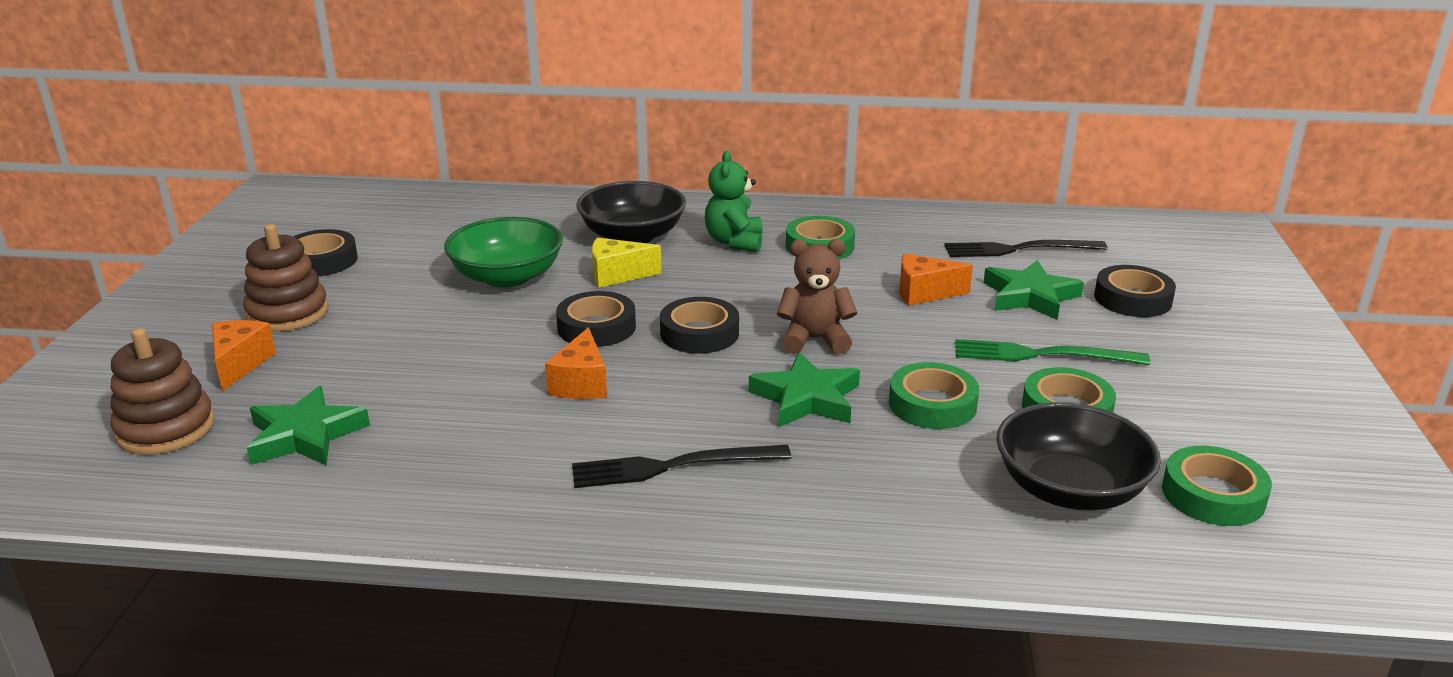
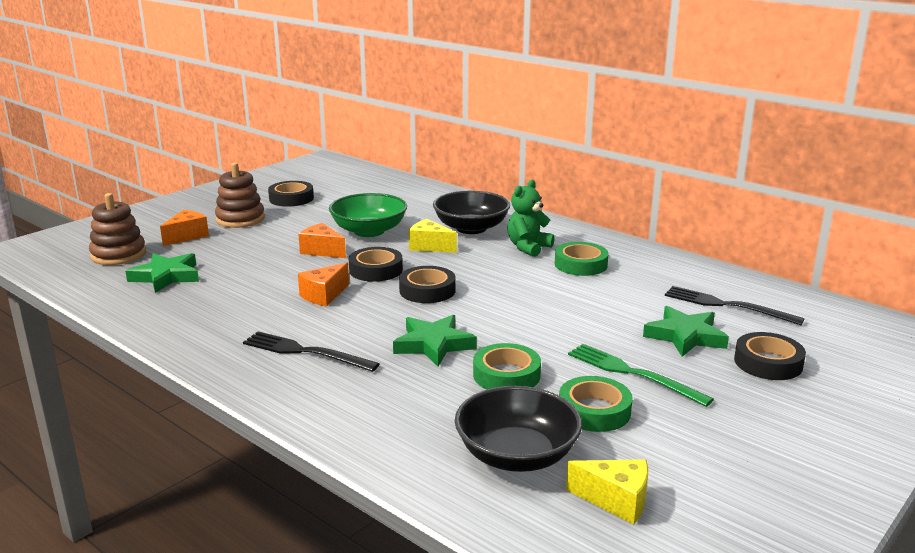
camera: 35 degrees right, 5 degrees down
brown teddy bear [777,239,857,354] -> none
orange cheese [899,254,973,306] -> orange cheese moved to [298,223,346,258]
green tape [1162,446,1272,526] -> yellow cheese [566,459,648,524]

